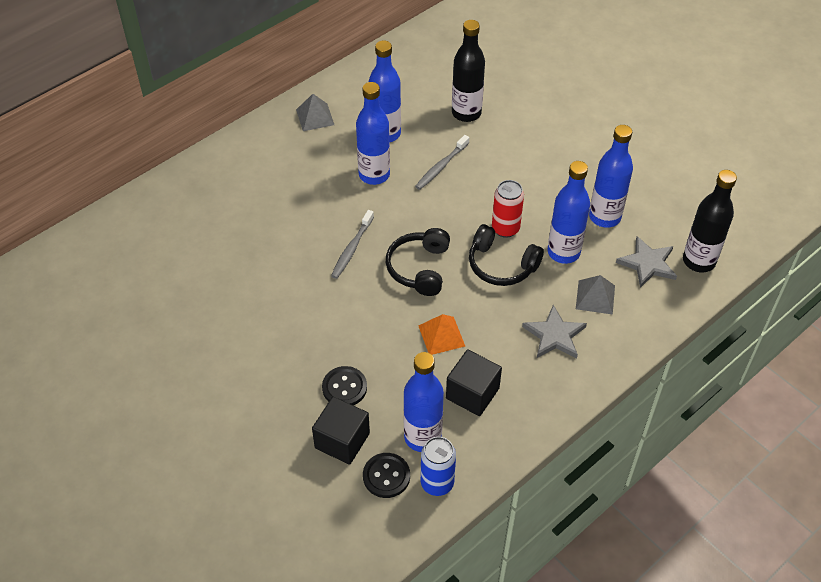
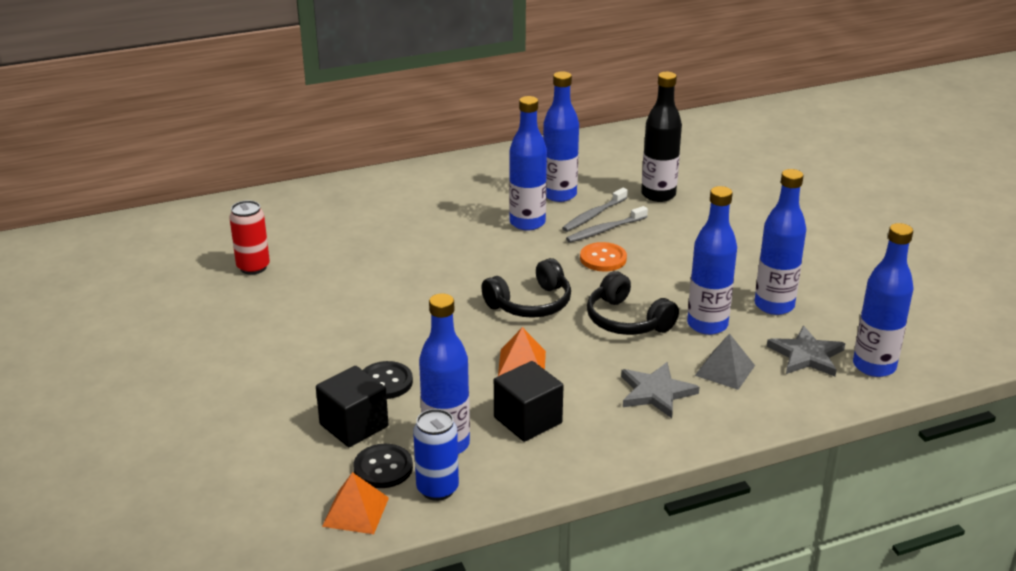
camera: 20 degrees right, 20 degrees down
grey pyramid [296,94,334,131] -> none
grey toothbrush [331,210,374,279] -> grey toothbrush moved to [562,188,628,232]
black headphones [386,228,450,296] -> black headphones turned 150 degrees counterclockwise [481,258,571,318]
red can [492,180,524,238] -> red can moved to [229,200,270,275]
black bottle [683,170,737,272] -> blue bottle [853,223,914,377]
none -> orange pyramid [322,472,389,534]
none -> orange button [580,242,627,271]

